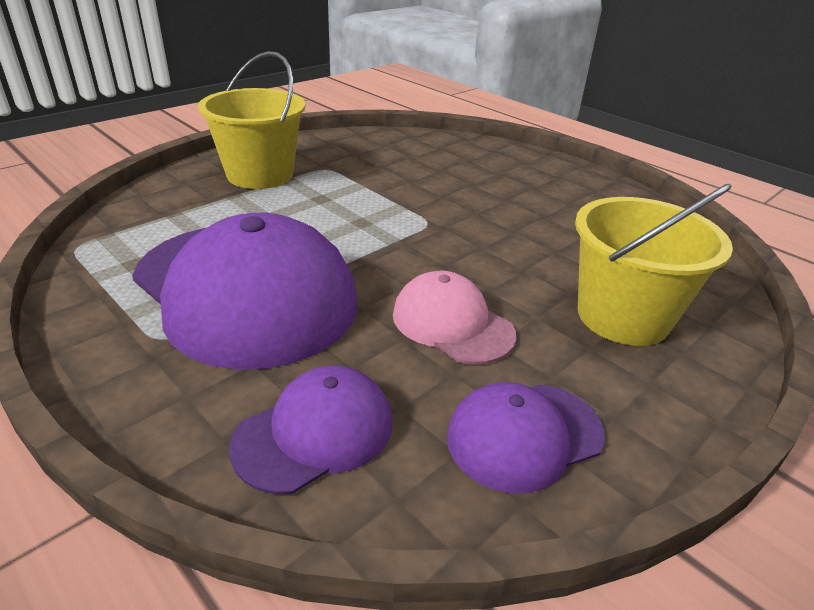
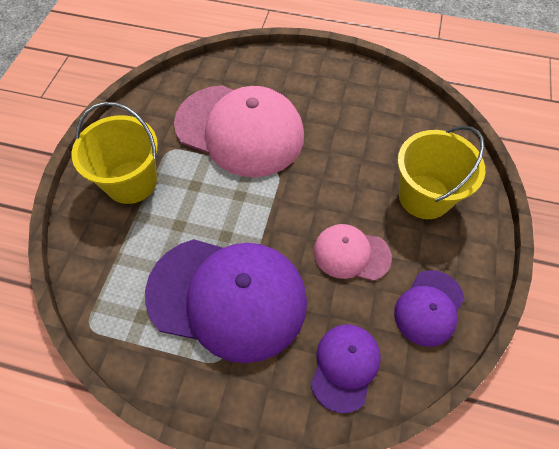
camera: 30 degrees left, 25 degrees up
none -> pink cap [174,85,304,177]

